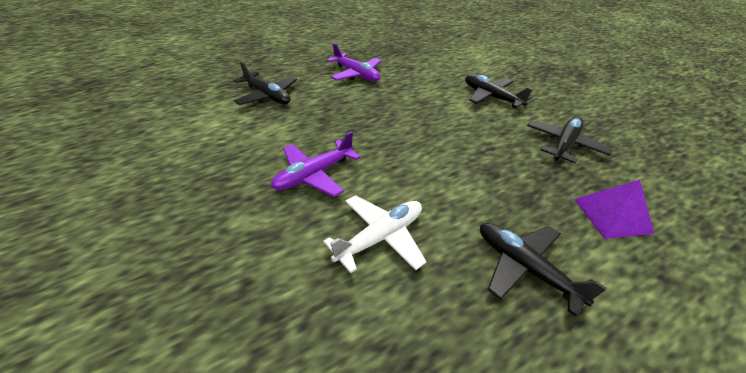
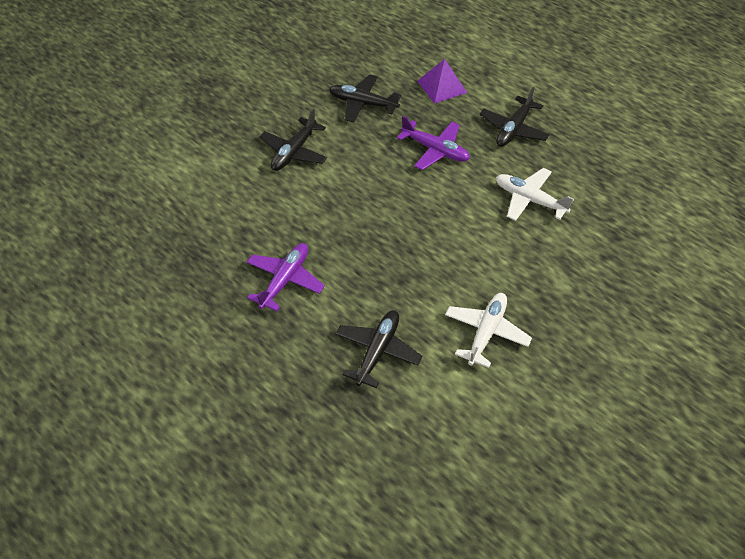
camera: 105 degrees left, 10 degrees up
purple plane [271,131,361,197] -> purple plane moved to [397,116,470,170]
none -> white plane [445,293,532,368]

